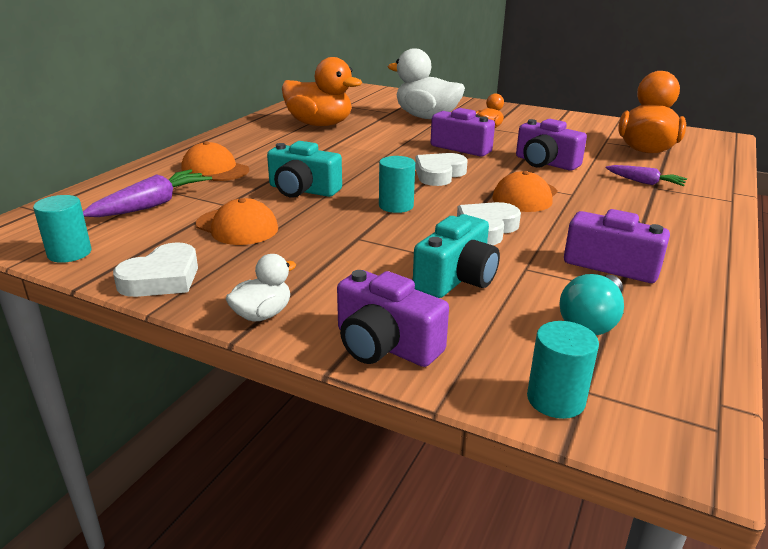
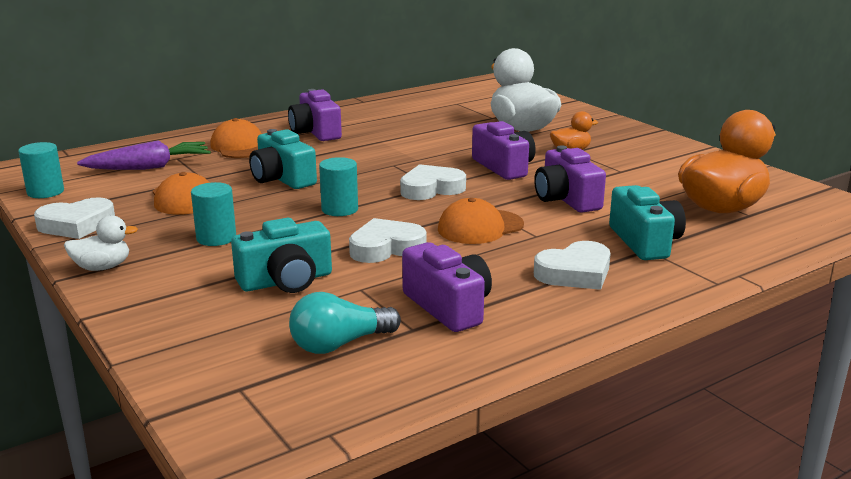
camera: 30 degrees right, 5 degrees down
orange duck [282,57,362,126] -> none
purple camera [337,270,449,367] -> purple camera moved to [288,89,342,141]
turquoise cylinder [527,321,599,419] -> turquoise cylinder moved to [191,182,236,246]
purple carrot [606,165,687,186] -> turquoise camera [609,185,686,260]
none -> white heart [534,241,611,290]

